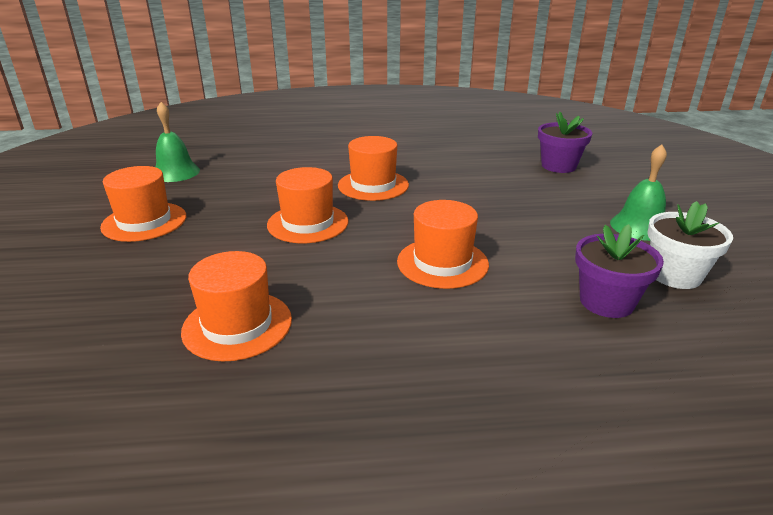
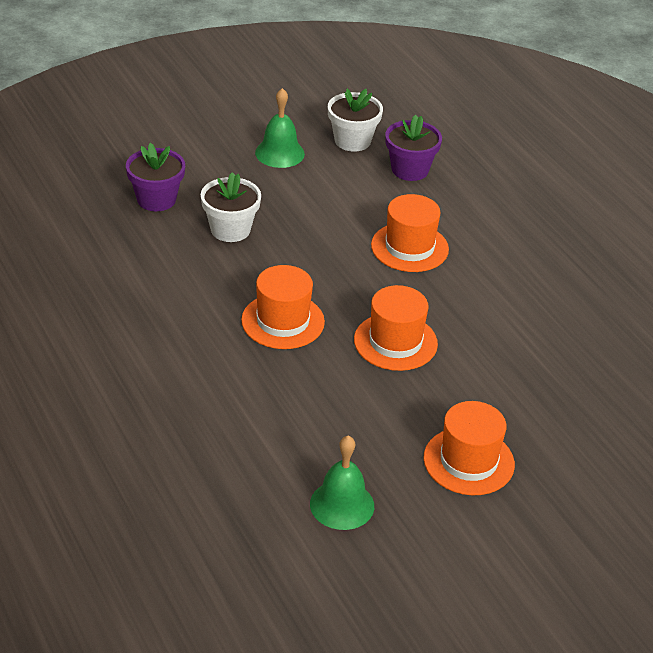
camera: 115 degrees left, 10 degrees up
orange hat [181,251,292,362] -> none
none -> white flower pot [200,172,261,242]

